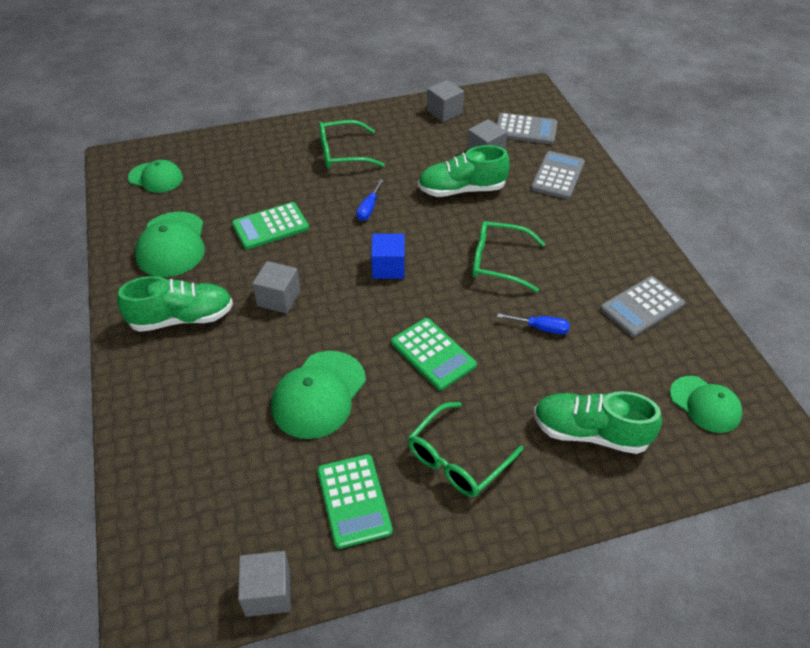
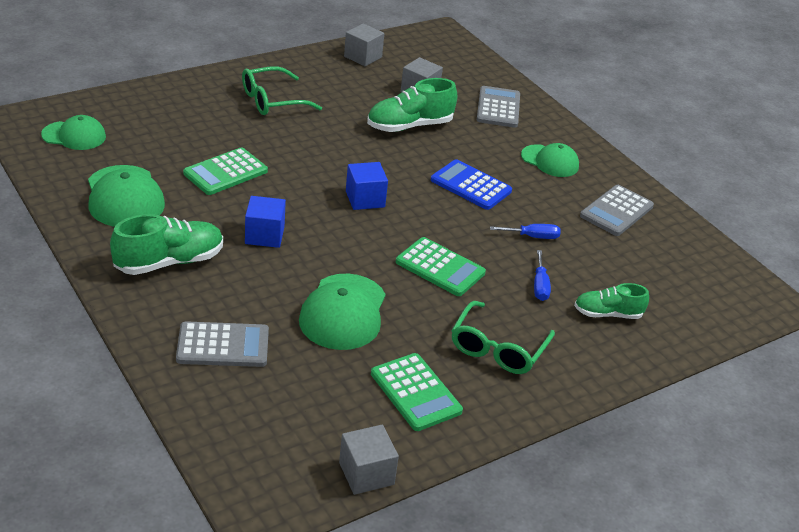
camera: 20 degrees left, 10 degrees down
grey cube [252,261,300,314] -> blue cube [245,196,286,248]
blue screwdriver [357,179,384,221] -> blue screwdriver moved to [534,250,551,301]
green glasses [472,221,545,292] -> blue calculator [431,160,512,210]
grey calculator [496,113,557,144] -> grey calculator moved to [176,321,269,367]
green shoe [534,391,662,454] -> green shoe [574,283,649,319], size x0.63
green cap [670,376,743,433] -> green cap moved to [521,143,579,177]

